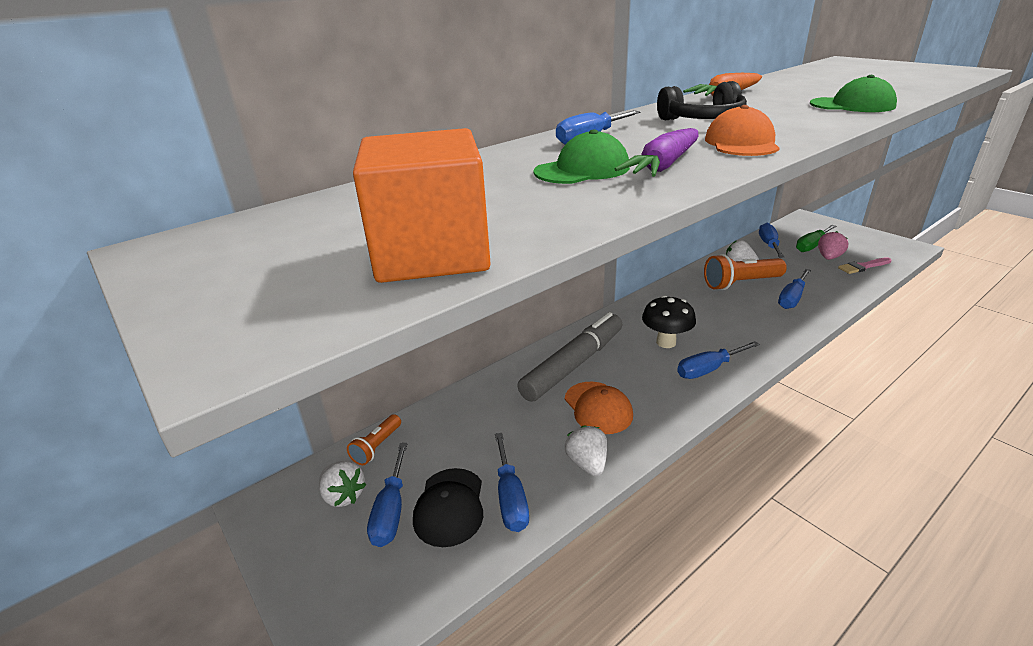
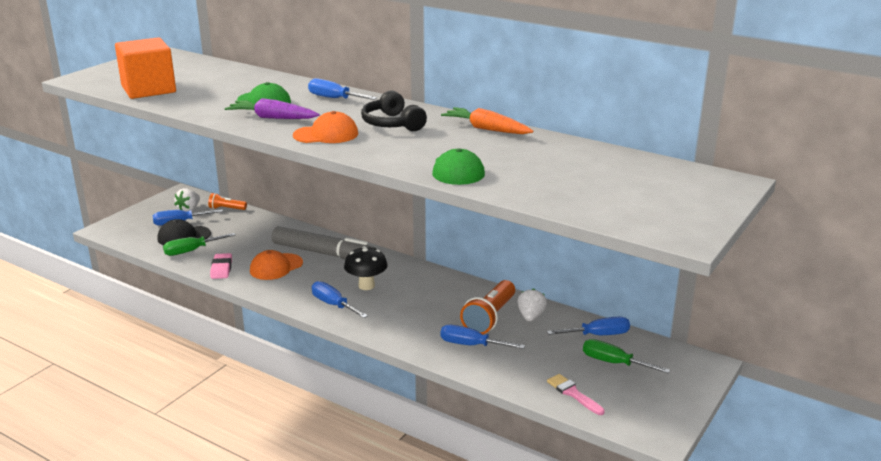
camera: 70 degrees right, 5 degrees down
blue screwdriver [495,433,529,532] -> green screwdriver [163,233,236,256]
white strawberry [565,425,607,477] -> pink eraser [210,253,232,279]
orange flashlight [704,254,787,290] -> orange flashlight turned 120 degrees counterclockwise [460,280,515,334]
pink strawberry [818,231,848,260] -> none

